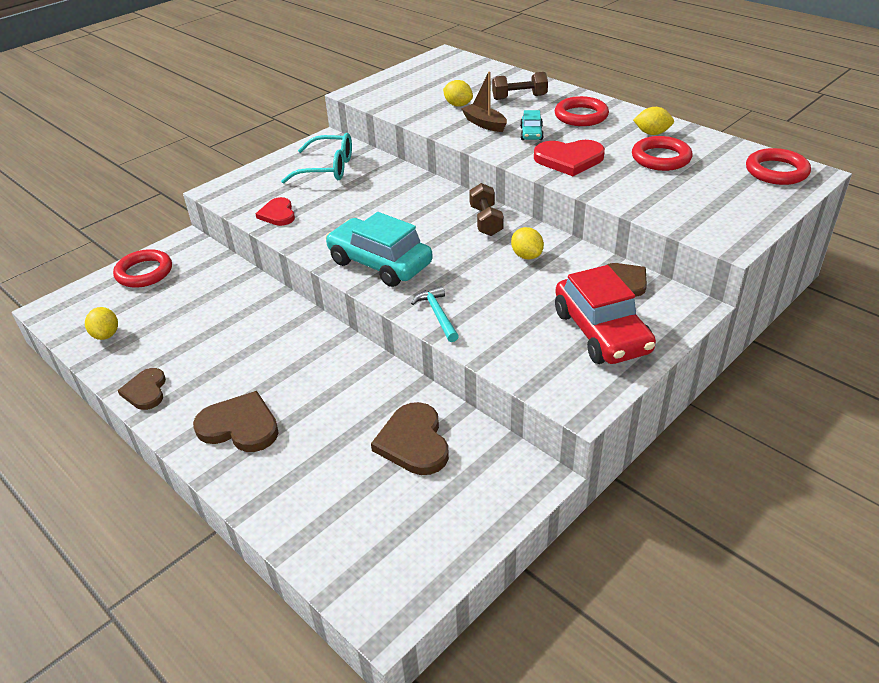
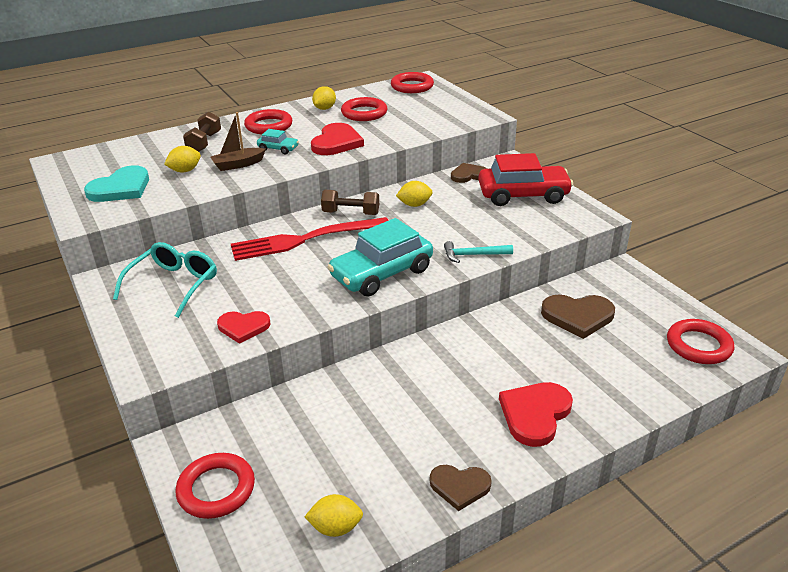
camera: 75 degrees left, 5 degrees down
brown heart [193,391,279,452] -> red heart [499,382,573,447]
none -> turquoise heart [84,165,149,202]
none -> red fork [231,217,389,261]
none -> red ring [667,319,734,364]

